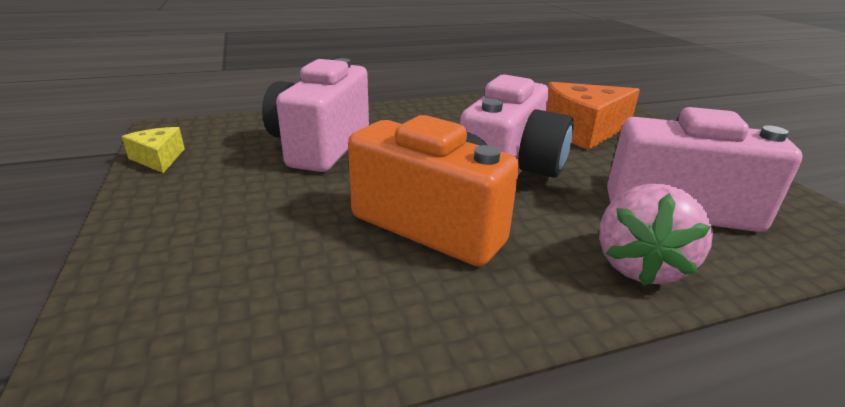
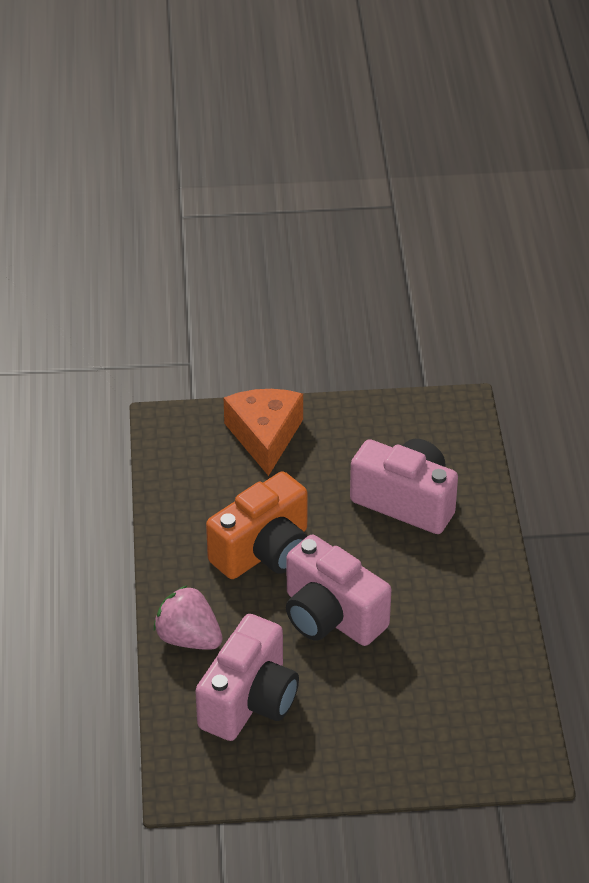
camera: 105 degrees right, 15 degrees up
yellow cheese [122,127,185,173] -> none
orange cheese [546,82,640,150] -> orange cheese moved to [224,389,303,476]

